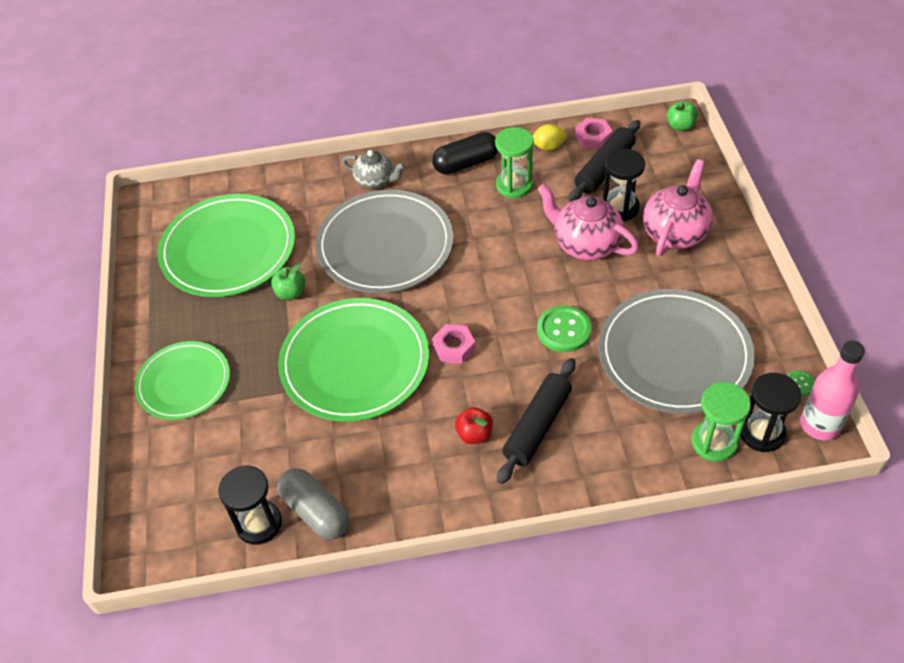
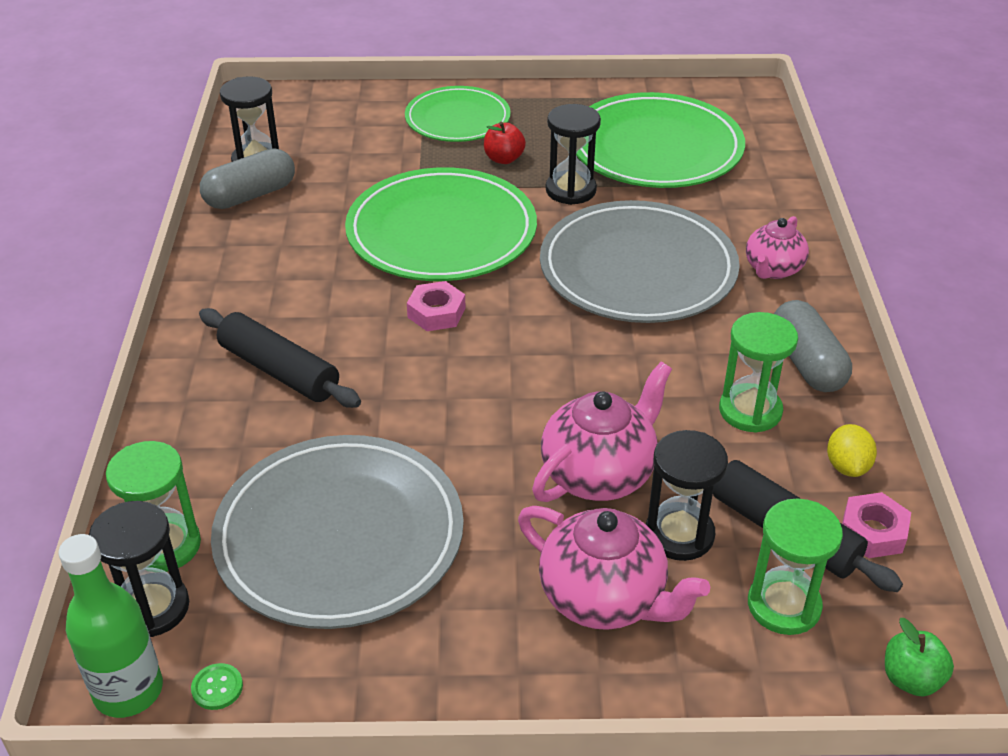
camera: 95 degrees right, 10 degrees down
green apple [271,264,306,300] -> black hourglass [546,104,601,205]
grey teapot [343,150,405,189] -> pink teapot [746,216,809,279]
black capsule [432,132,498,175] -> grey capsule [774,300,852,392]
red apple [455,407,493,444] -> red apple moved to [484,121,526,164]
green button [537,306,592,352] -> none
pink bottle [800,341,865,440] -> green bottle [58,534,163,718]
none -> green hourglass [748,499,843,635]

